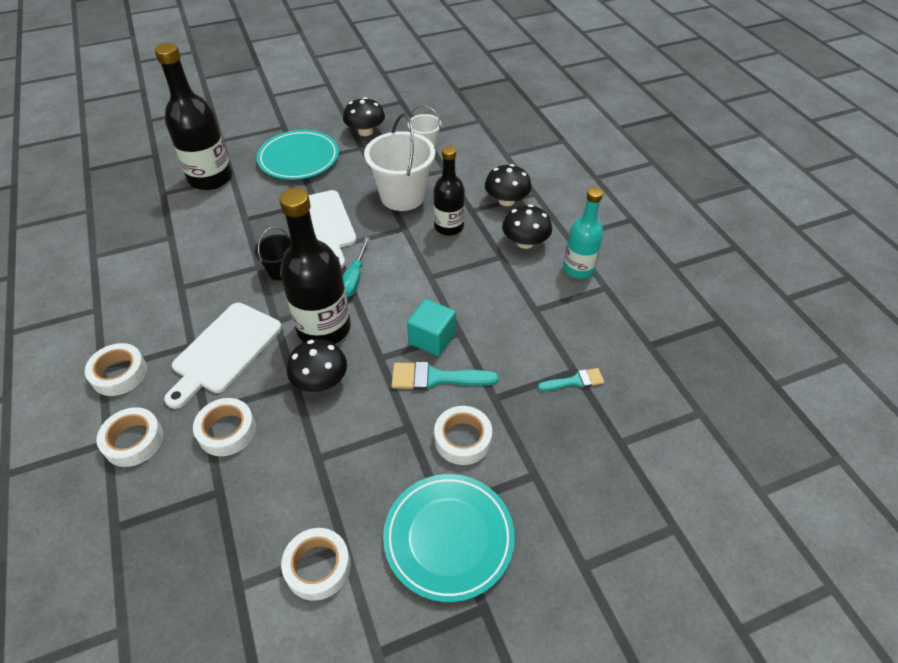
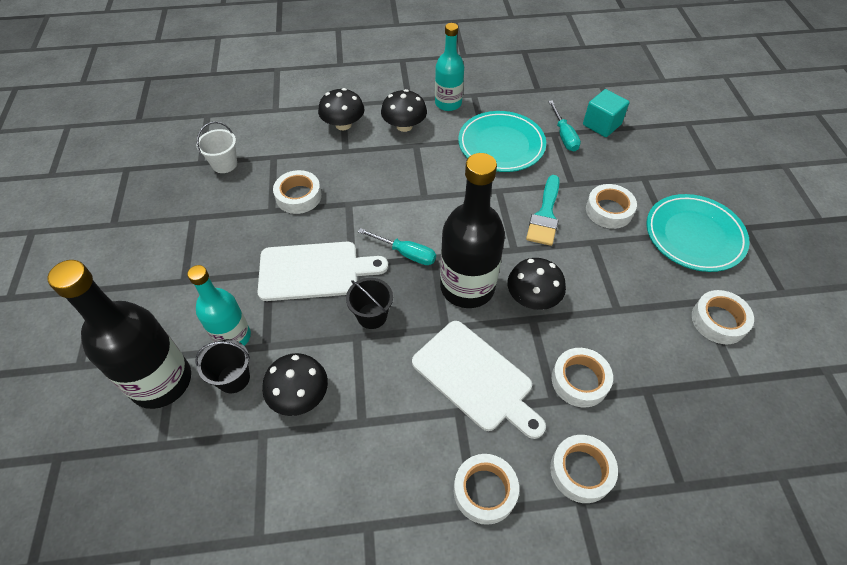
camera: 75 degrees left, 5 degrees up
turquoise plate [257,130,339,180] -> turquoise plate moved to [458,111,546,172]
black mushroom [343,97,385,136] -> black mushroom moved to [262,353,328,416]
white bucket [364,113,435,211] -> white tape [273,170,322,214]
turquoise cube [407,299,456,356] -> turquoise cube moved to [583,89,629,137]
black bottle [433,146,465,236] -> none
turquoise brush [538,368,604,391] -> turquoise screwdriver [548,100,581,152]
none -> turquoise bottle [187,265,251,346]
none -> black bucket [195,339,250,393]

